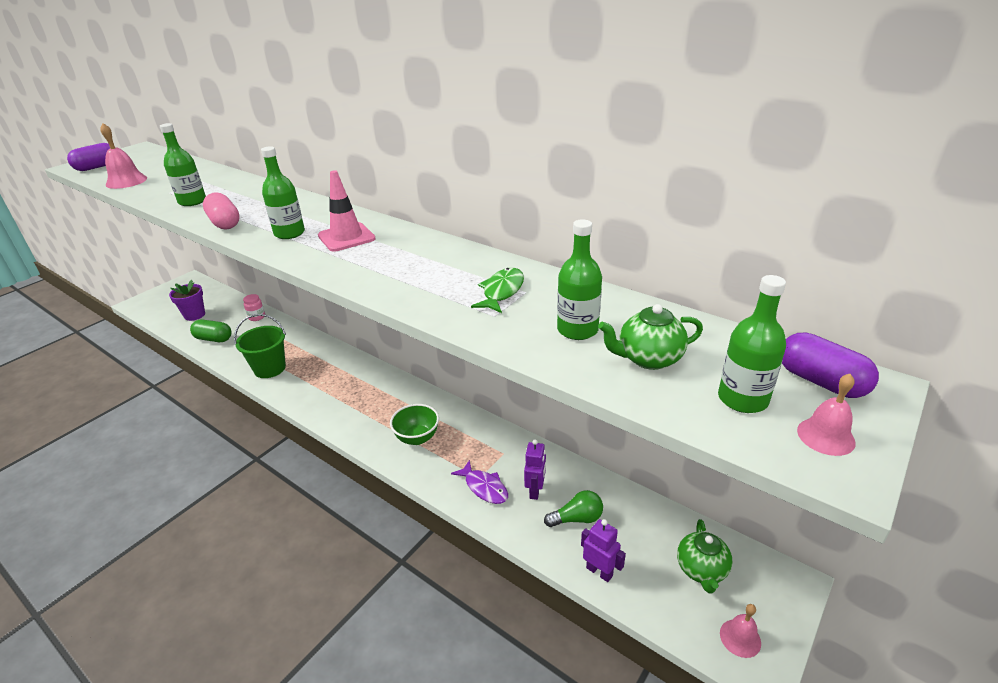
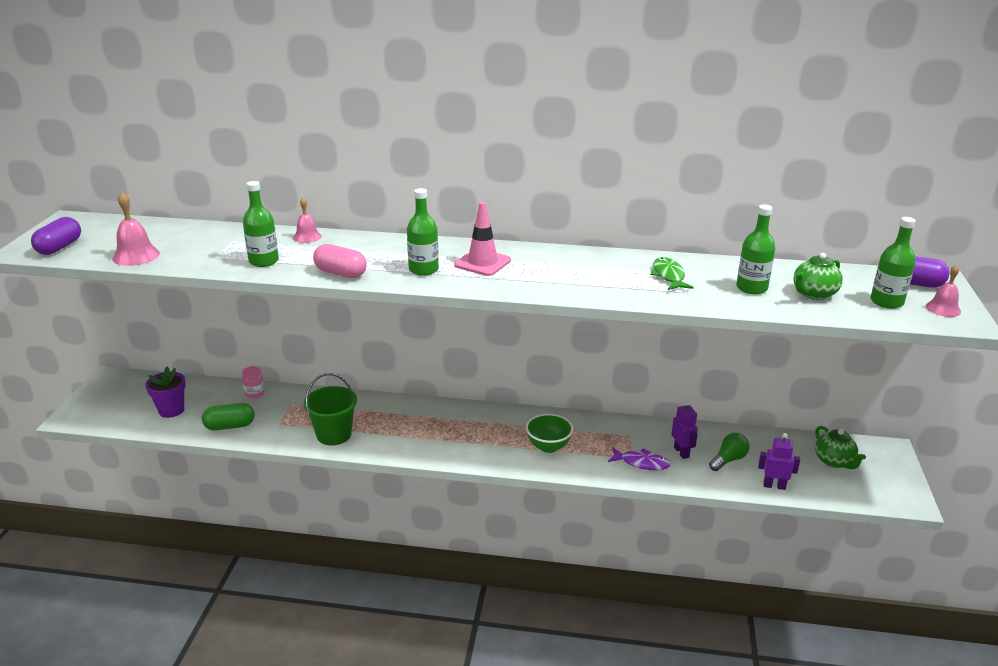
camera: 30 degrees left, 5 degrees down
pink bell [720,604,761,658] -> pink bell moved to [293,197,322,243]

